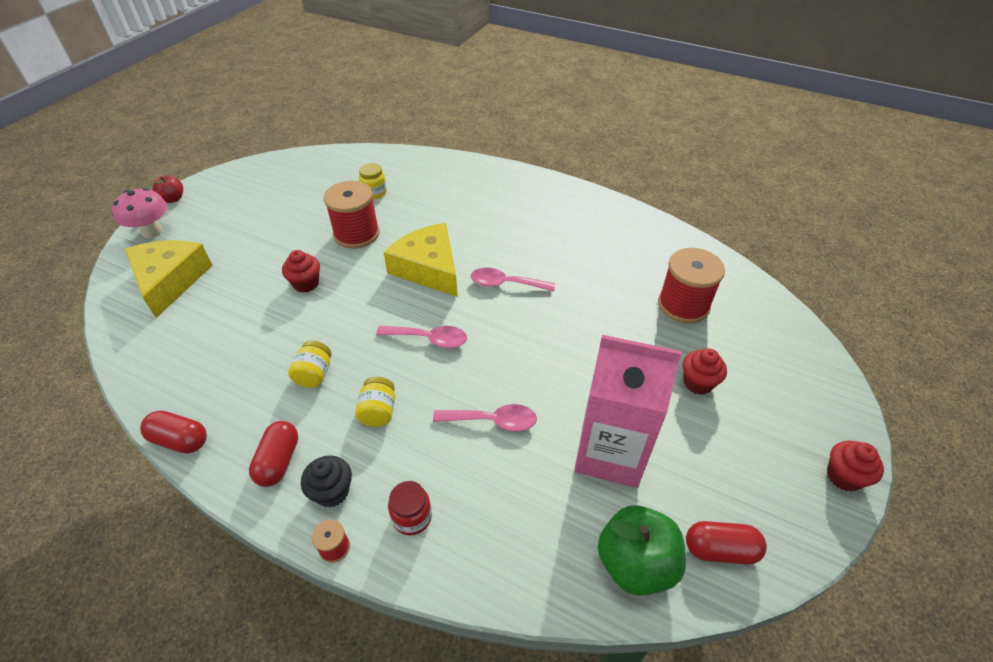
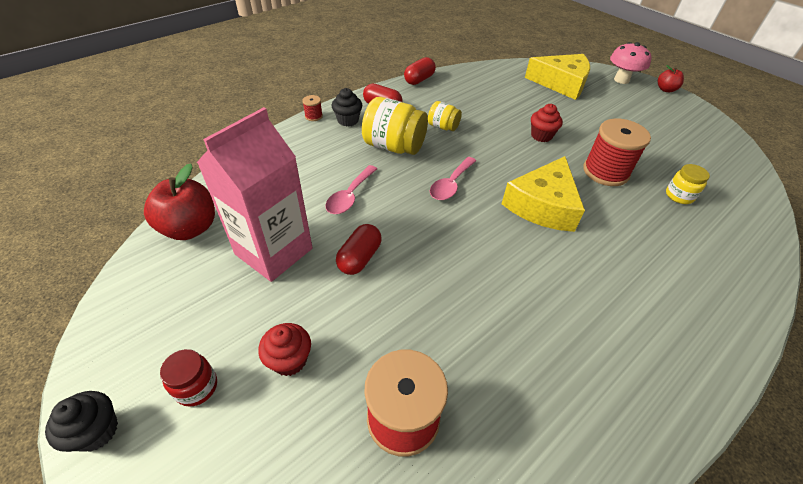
camera: 110 degrees right, 0 degrees up
yellow jar [355,377,395,427] -> yellow jar [362,97,428,155], size x1.83
yellow cheese [383,223,458,297] -> yellow cheese turned 135 degrees clockwise [502,156,585,232]
red jar [388,481,432,535] -> red jar moved to [160,349,217,407]
pink spoon [471,268,555,291] -> none
green apple [598,505,686,596] -> red apple [144,163,215,240]
red capsule [686,521,767,565] -> red capsule moved to [336,224,382,275]
red cupcake [827,441,884,492] -> black cupcake [45,391,118,452]

